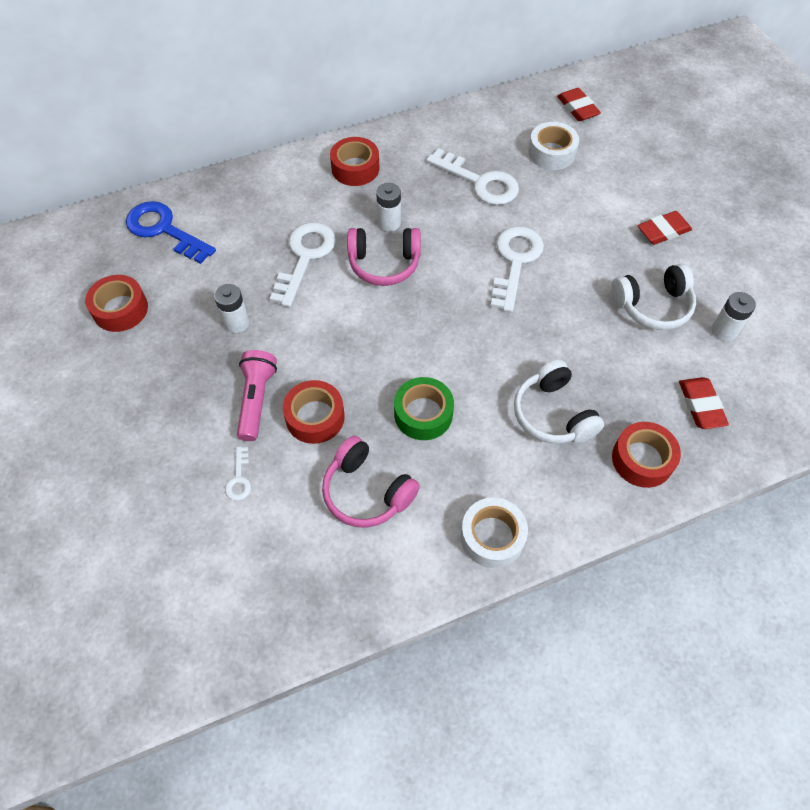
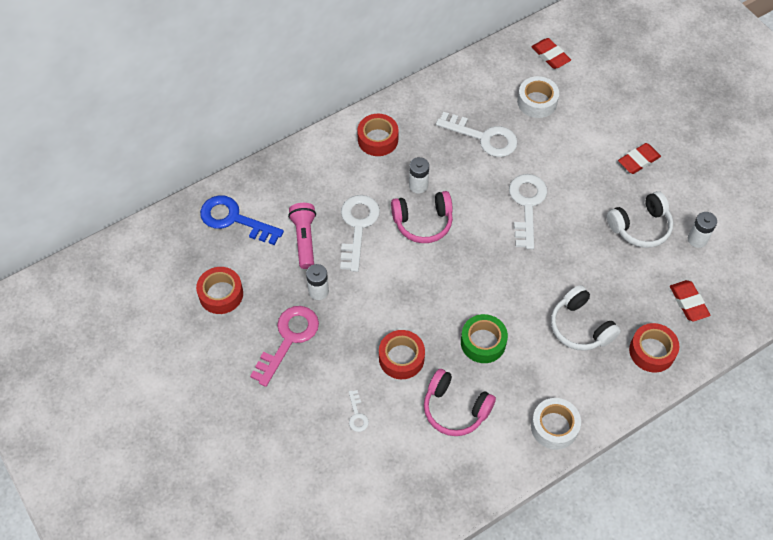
camera: 10 degrees left, 0 degrees up
pink flashlight [237,350,277,441] -> pink flashlight moved to [288,203,316,269]
none -> pink key [250,306,319,387]

